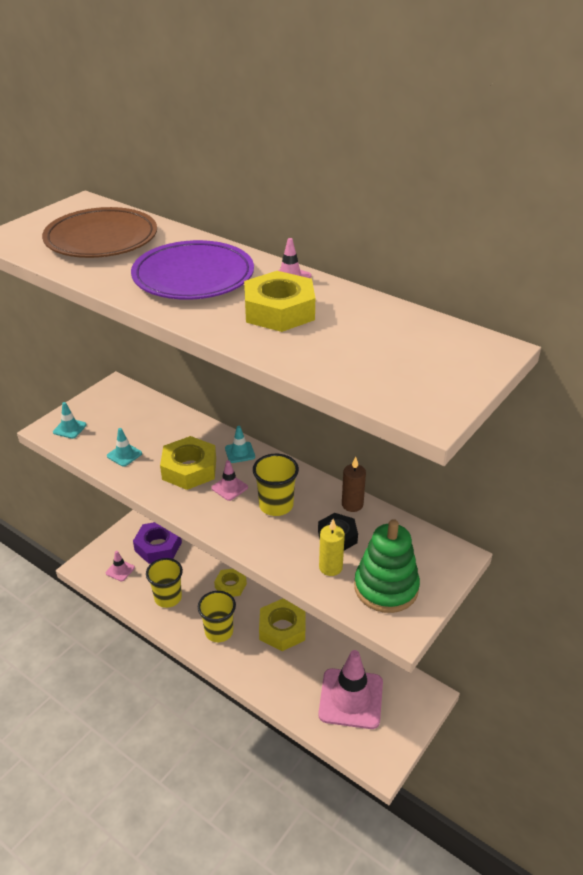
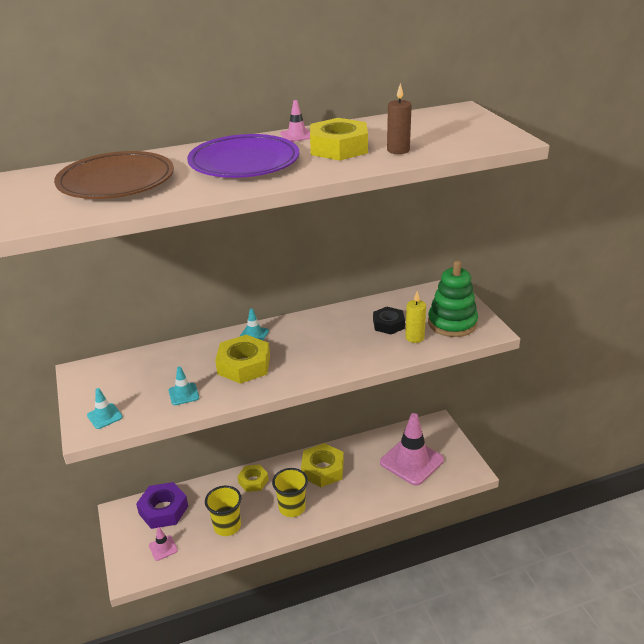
camera: 55 degrees left, 5 degrees down
pink traffic cone [211,460,248,501] -> none
yellow cup [253,454,299,516] -> none
brown candle [342,457,366,512] -> brown candle moved to [387,83,412,154]

